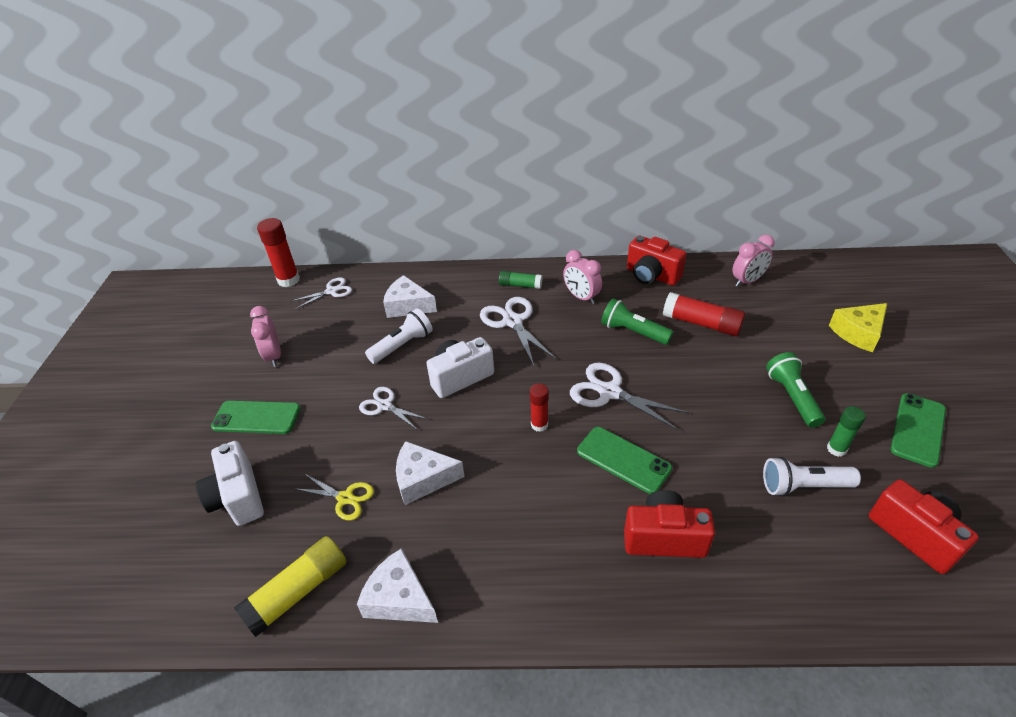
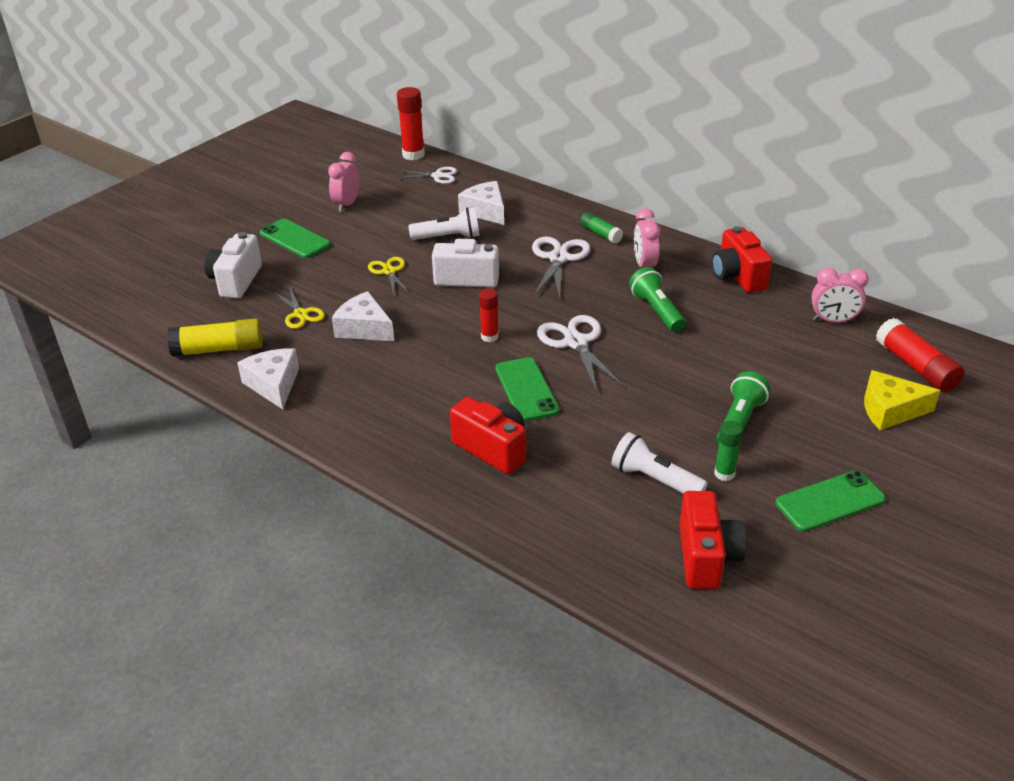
camera: 35 degrees right, 5 degrees down
white scissors [359,387,427,429] -> yellow scissors [368,257,410,294]
red glue stick [663,292,745,336] -> red glue stick moved to [876,318,965,392]

